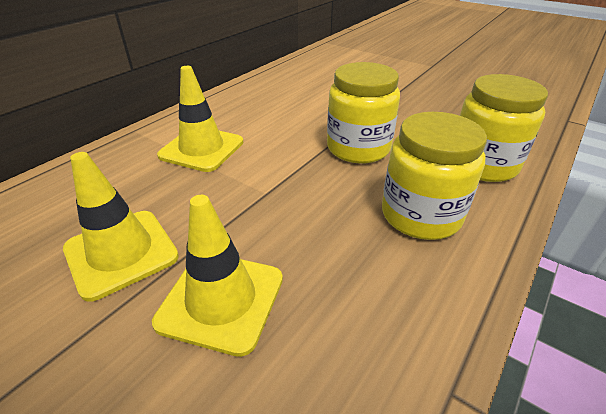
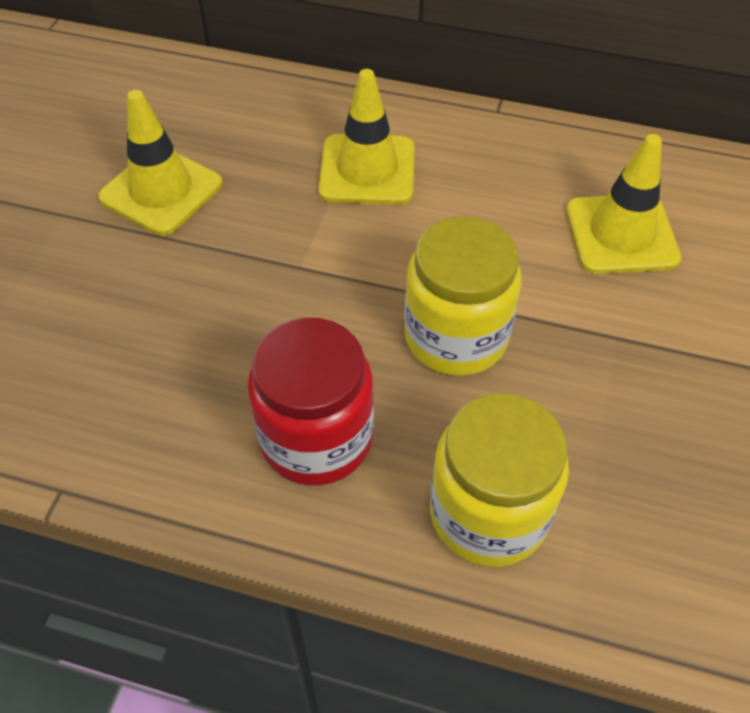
camera: 70 degrees right, 15 degrees up
yellow traffic cone [152,195,283,357] -> yellow traffic cone moved to [566,134,681,274]
yellow jar [382,112,487,240] -> red jar [248,318,374,485]

